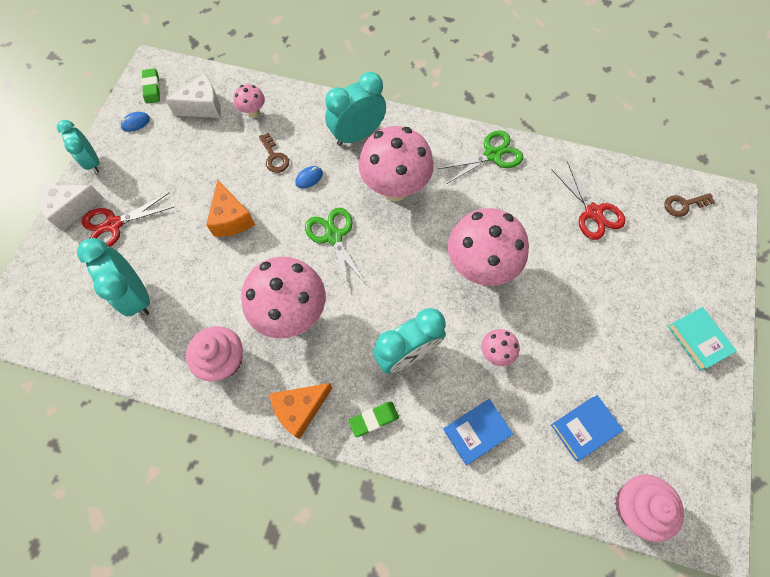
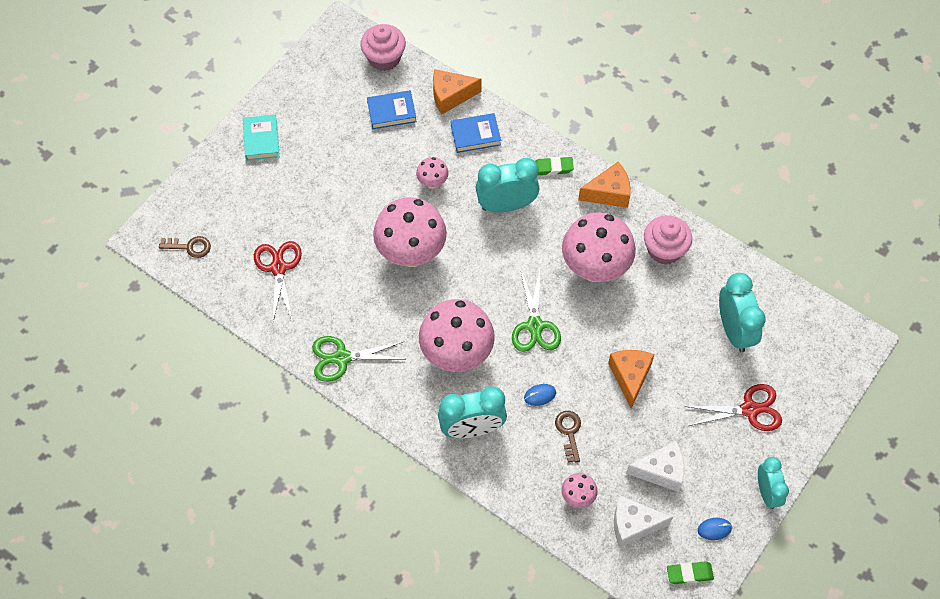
camera: 160 degrees left, 5 degrees down
white cheese [38,185,104,231] -> white cheese moved to [626,441,685,492]
green eraser [141,68,160,104] -> green eraser turned 75 degrees clockwise [667,561,714,584]
none -> orange cheese [433,69,482,114]

